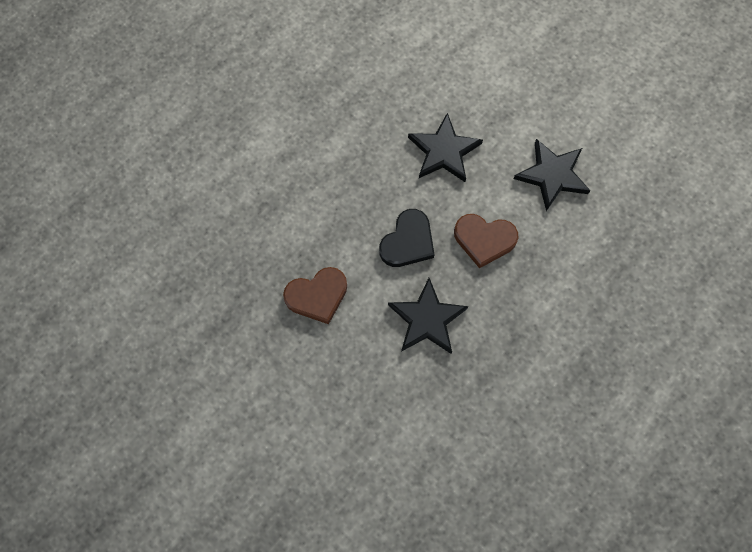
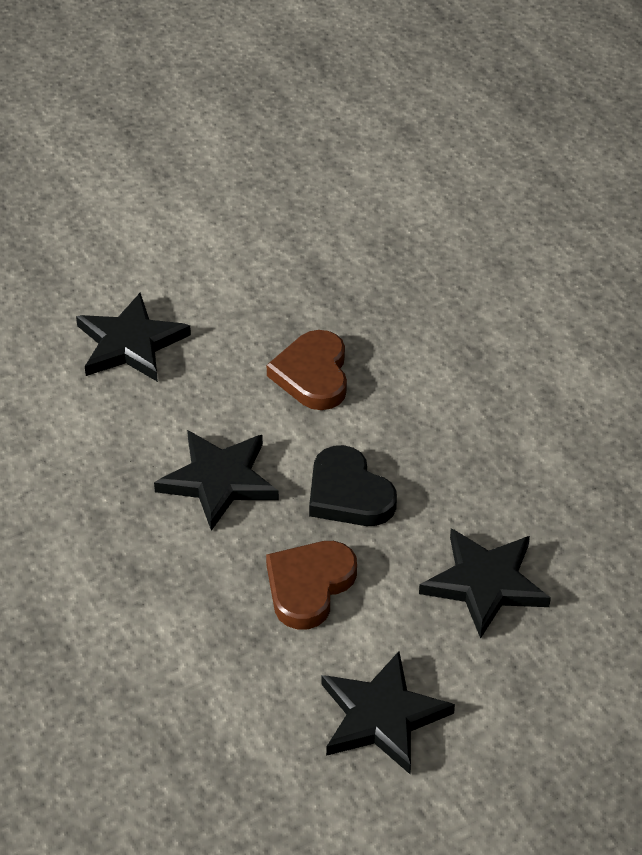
camera: 110 degrees right, 25 degrees down
none -> black star [76,293,191,382]

